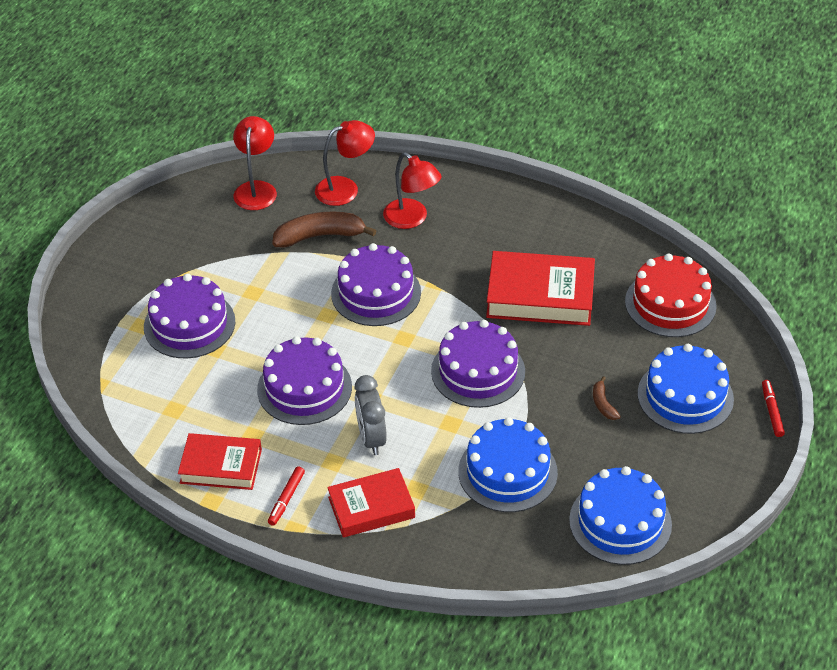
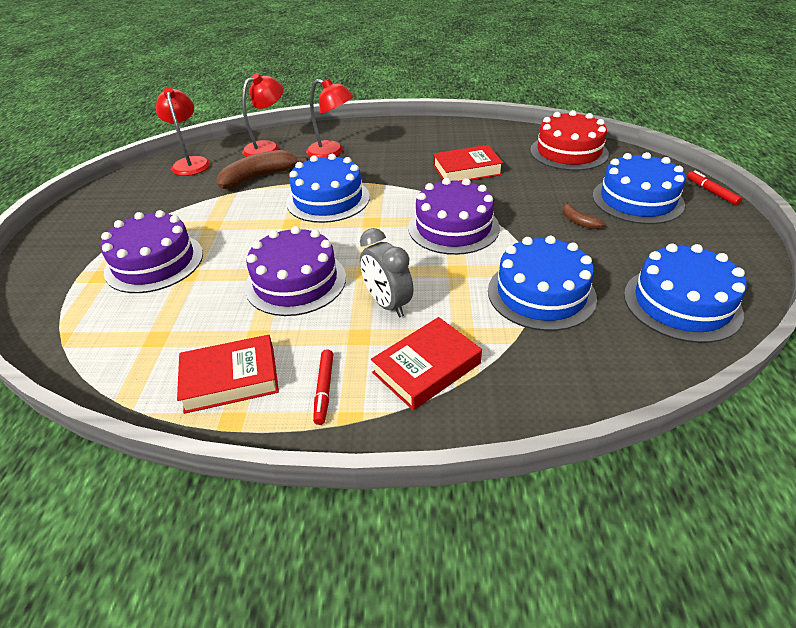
camera: 20 degrees left, 5 degrees down
purple cake [331,243,421,326] -> blue cake [286,154,370,223]
red book [486,251,595,326] -> red book [433,145,503,181], size x0.65

